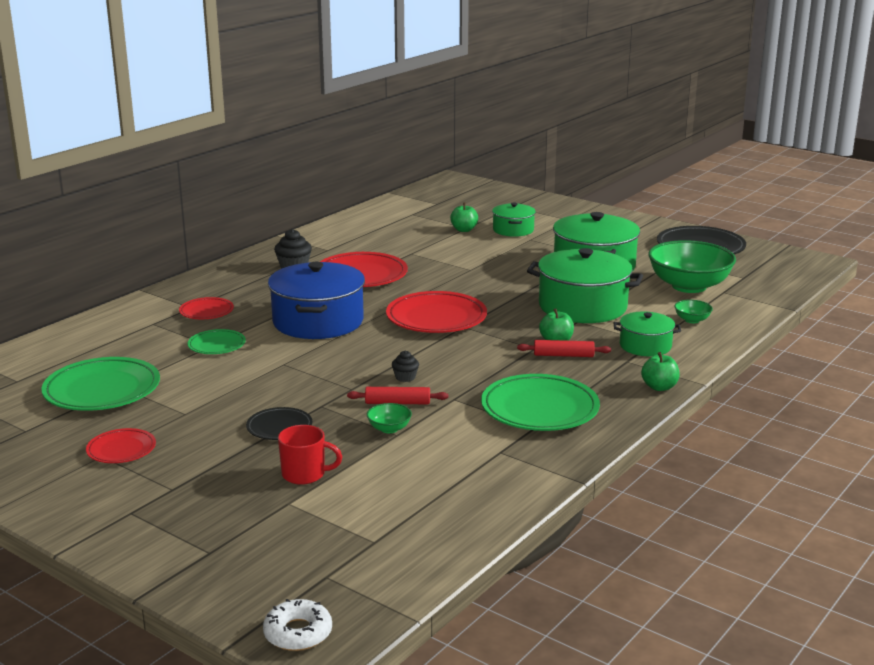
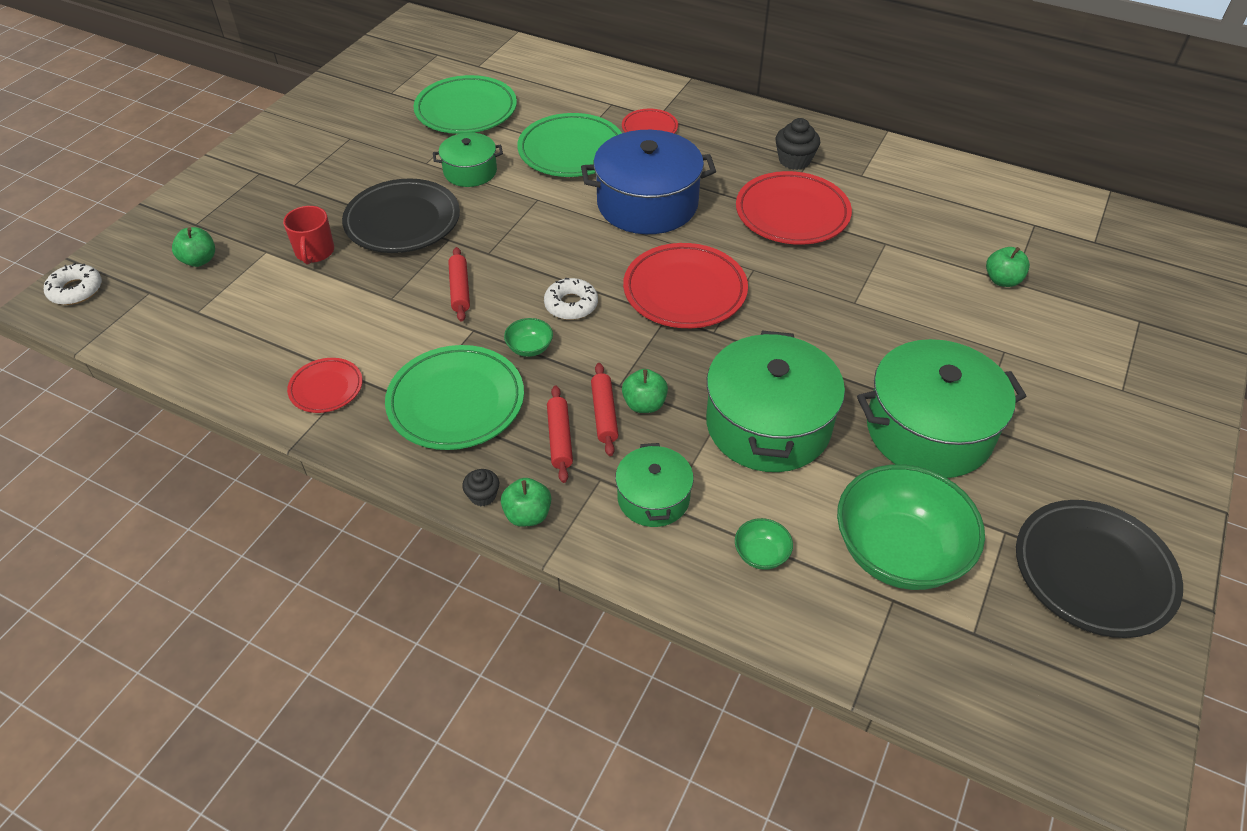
camera: 80 degrees right, 25 degrees up
red plate [86,428,156,463] -> red plate moved to [287,358,363,413]
green plate [187,329,246,354] -> green plate [517,113,622,177], size x1.85
black plate [246,407,312,440] -> black plate [342,178,460,253], size x1.85
green bowl [367,403,412,433] -> green bowl moved to [504,318,553,357]
black cupcake [392,351,419,382] -> black cupcake moved to [462,469,499,506]
green pot [492,202,536,237] -> green pot moved to [433,133,503,187]
none -> green apple [172,227,215,267]
none -> white donut [544,278,598,320]
none -> red rolling pin [547,385,573,483]

